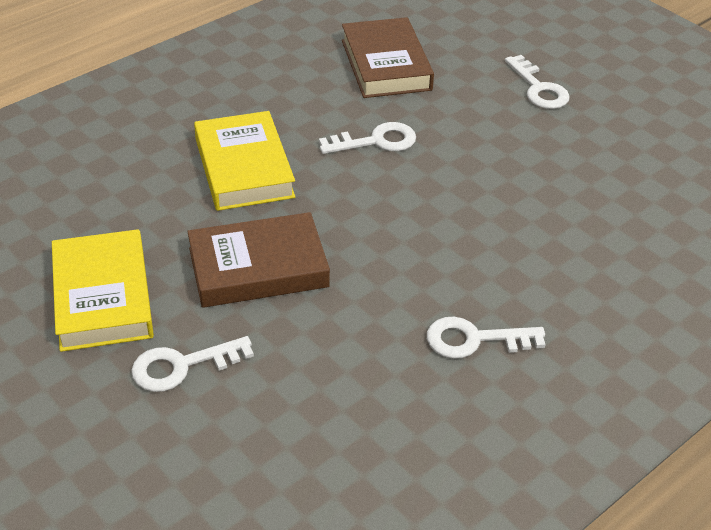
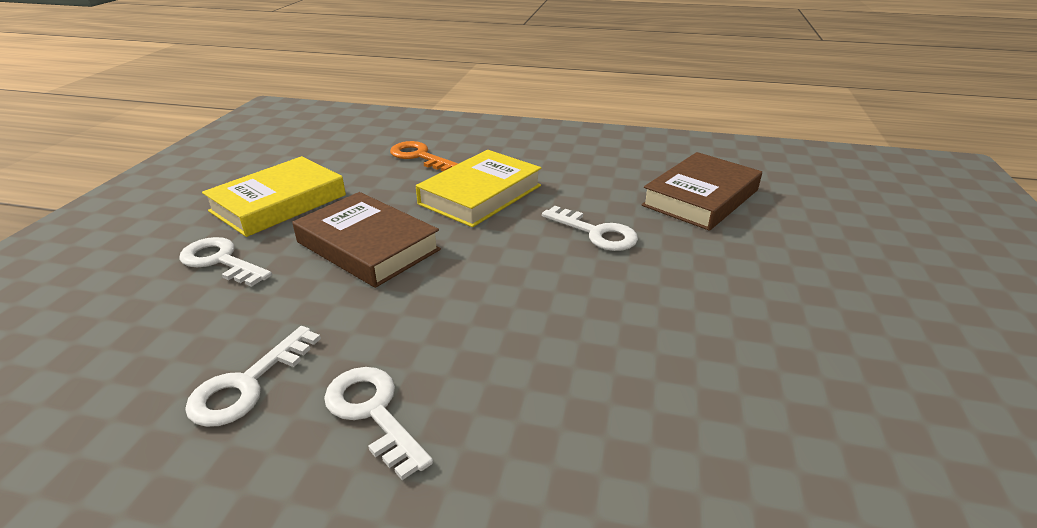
camera: 55 degrees right, 10 degrees down
white key [505,55,570,109] -> white key moved to [185,326,321,427]
none -> orange key [390,141,458,171]

